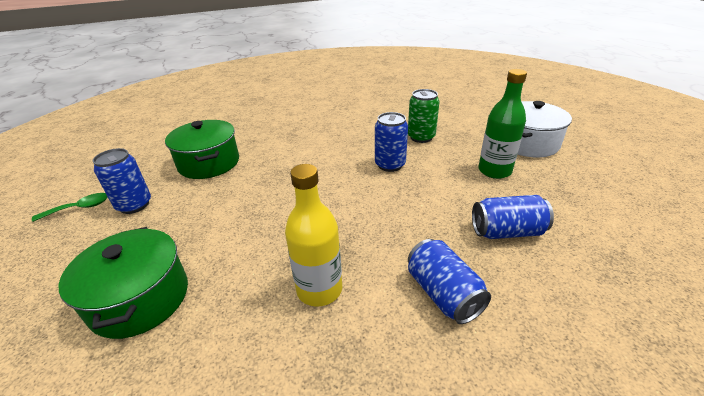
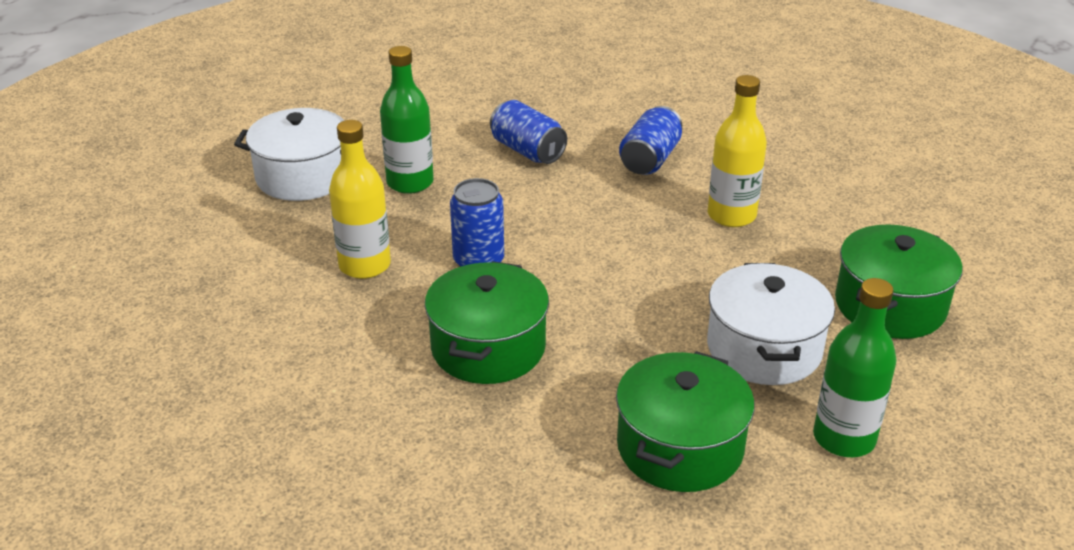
camera: 130 degrees left, 0 degrees up
green spoon [32,193,108,222] -> none
blue can [93,148,151,214] -> green bottle [813,278,896,457]
green can [408,89,440,143] -> yellow bottle [329,120,391,279]
none -> green pot [425,261,549,384]
none -> white pot [707,263,835,385]

